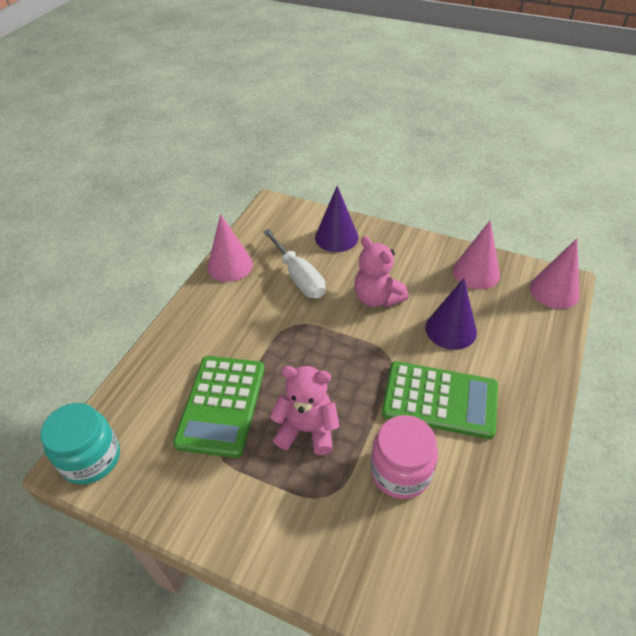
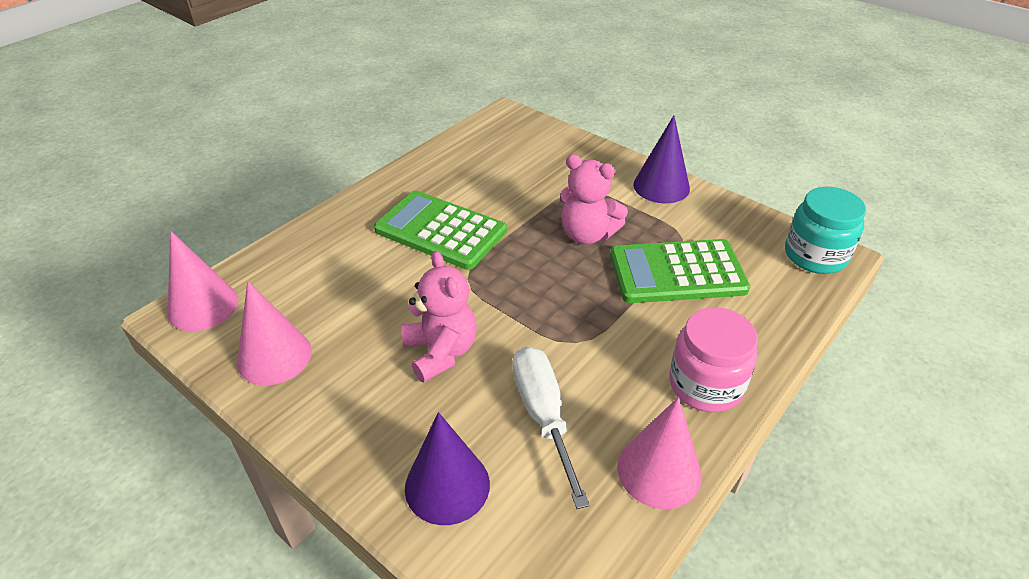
camera: 165 degrees left, 5 degrees down
green calculator [173,356,265,458] -> green calculator turned 120 degrees counterclockwise [610,239,750,303]
pink jar [370,415,438,499] -> pink jar moved to [669,307,758,412]
purple cone [425,278,477,350] -> purple cone moved to [633,115,690,203]

